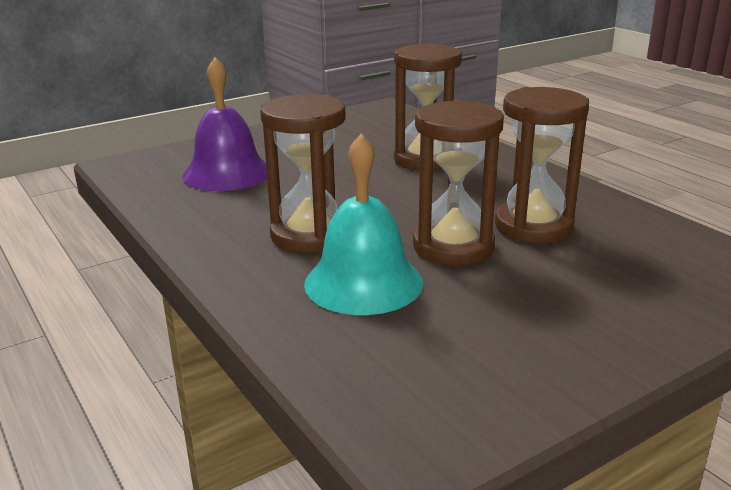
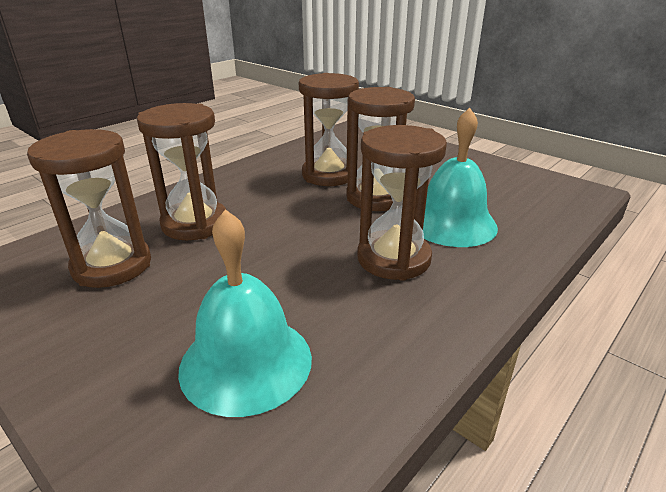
camera: 105 degrees left, 5 degrees up
purple bell [182,57,267,191] -> turquoise bell [178,209,312,417]
none -> brown hourglass [27,129,151,288]

